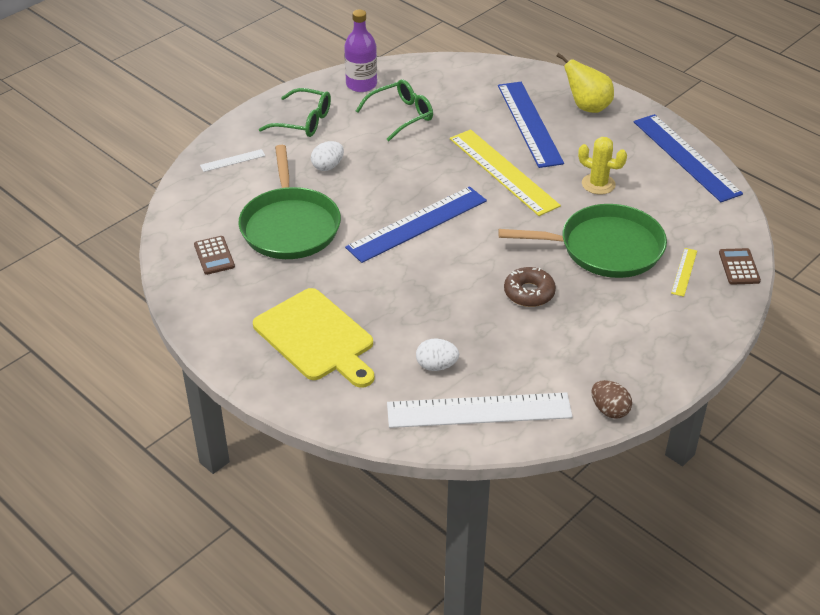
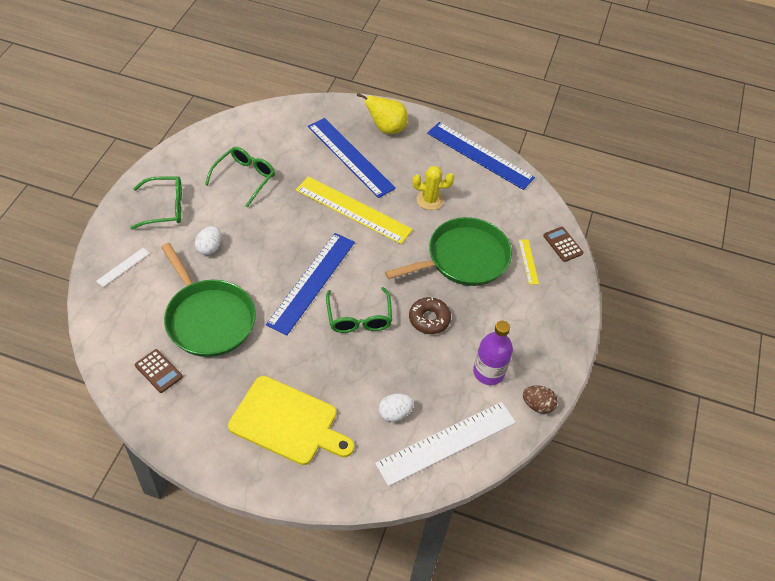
camera: 30 degrees left, 10 degrees up
purple bottle [344,10,377,92] -> purple bottle moved to [473,321,513,385]
none -> green glasses [326,287,392,333]

